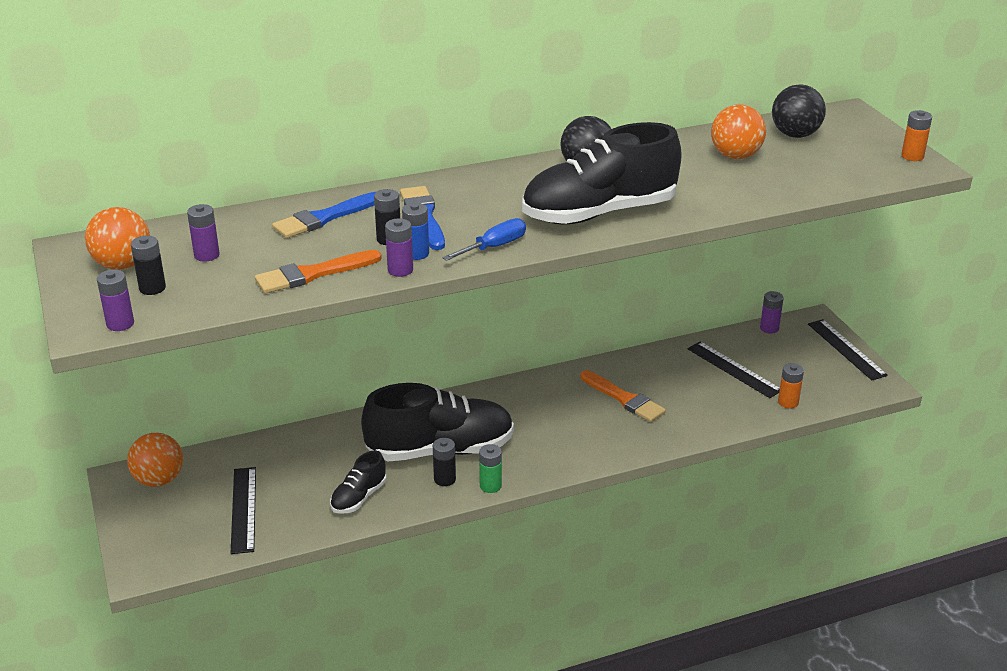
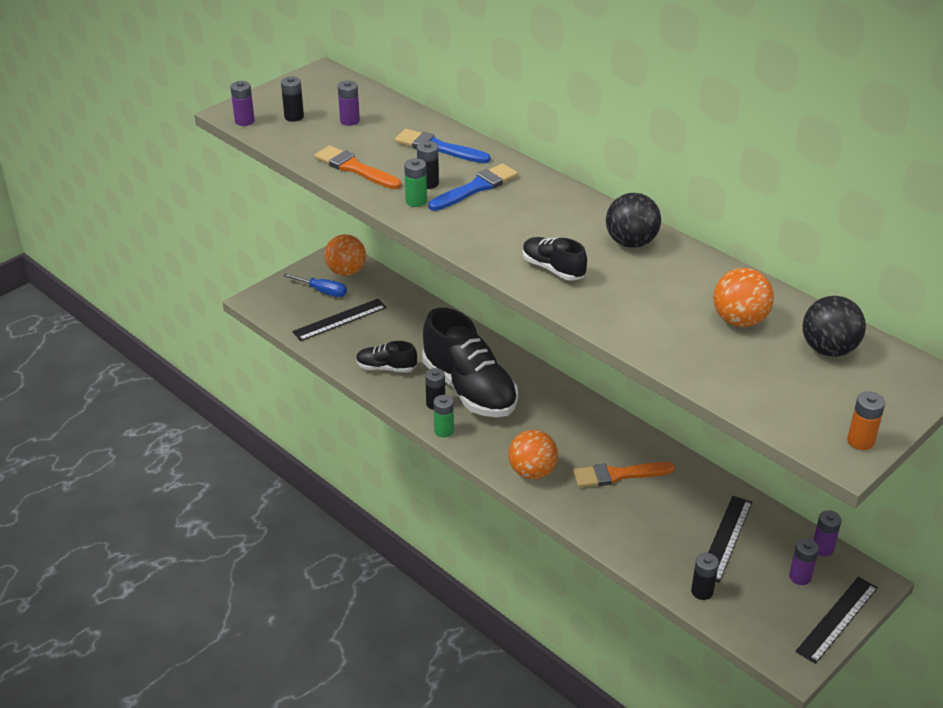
camera: 65 degrees right, 5 degrees up
orange ball [85,207,150,270] -> orange ball moved to [508,430,558,480]
purple battery [385,218,413,277] -> purple battery moved to [789,538,819,585]
blue battery [402,203,429,260] -> green battery [404,158,427,207]
blue screwdriver [442,218,526,261] -> blue screwdriver moved to [283,273,347,297]
black shoe [522,122,682,224] -> black shoe [523,237,587,281], size x0.48
orange brush [580,370,666,422] -> orange brush turned 60 degrees clockwise [573,462,675,487]
orange battery [778,363,804,409] -> black battery [691,553,719,600]

